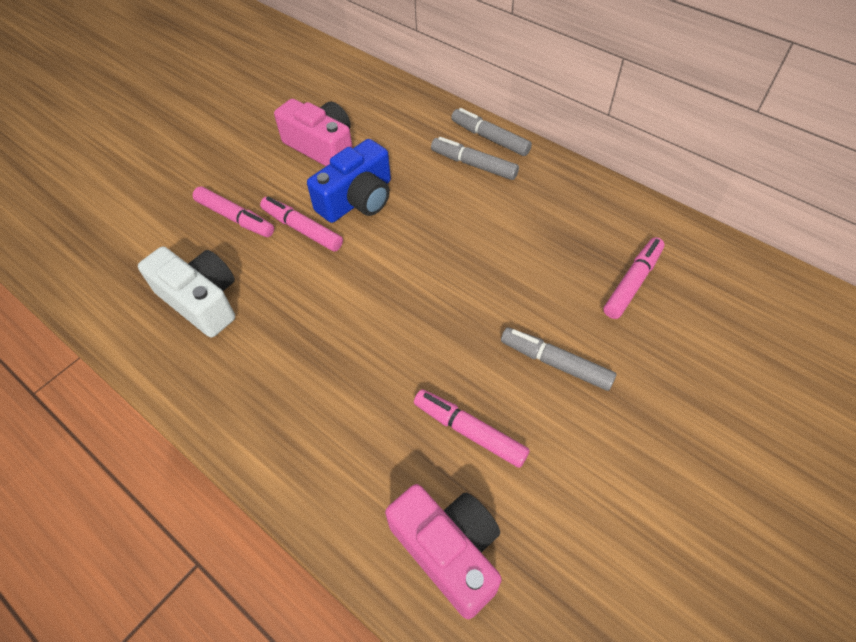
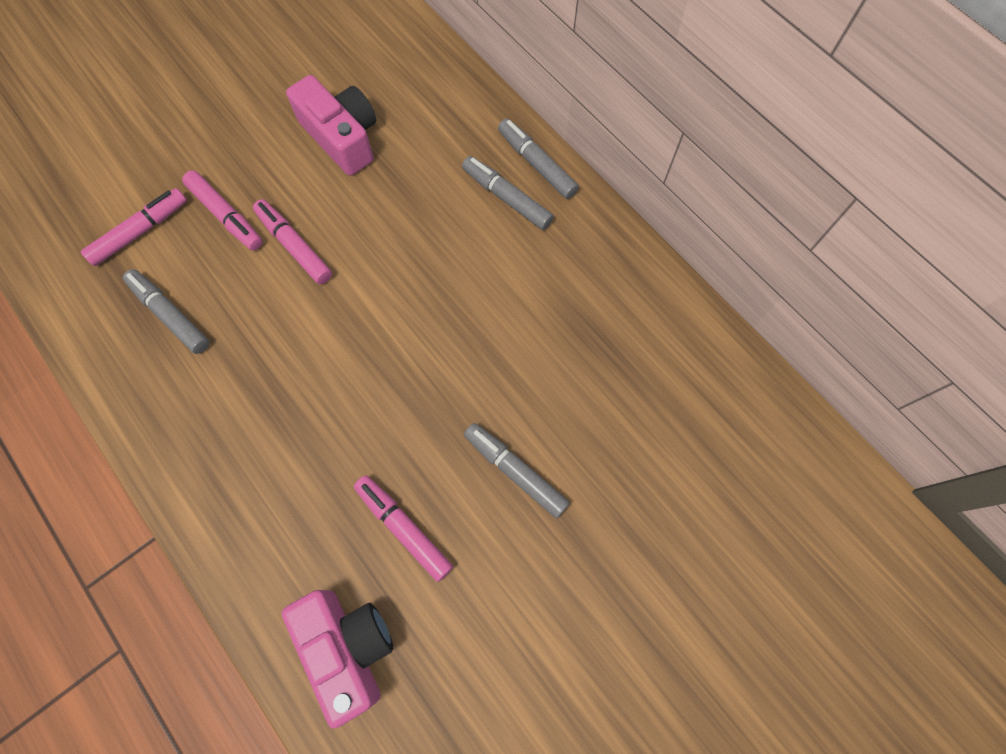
camera: 10 degrees right, 15 degrees up
white camera [138,246,235,337] -> grey marker [123,269,210,354]
blue camera [307,139,391,223] -> none
pink marker [603,237,664,319] -> pink marker moved to [81,188,187,266]

